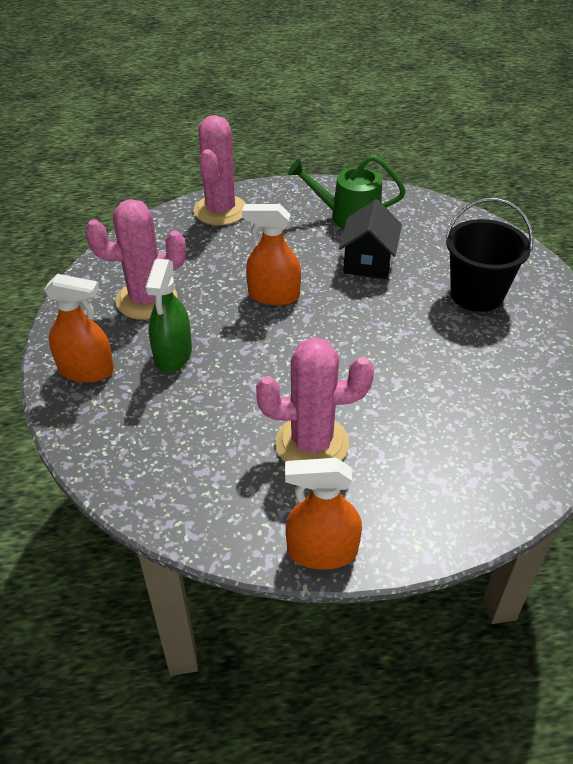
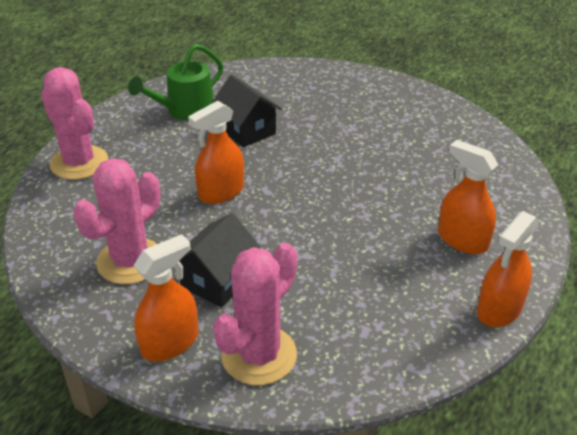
camera: 50 degrees left, 5 degrees down
green spray bottle [145,259,192,372] -> black house [179,213,261,307]
pink cactus [256,337,374,461] -> pink cactus moved to [213,243,298,385]
black bucket [445,198,533,312] -> none
none -> orange spray bottle [438,140,498,254]

